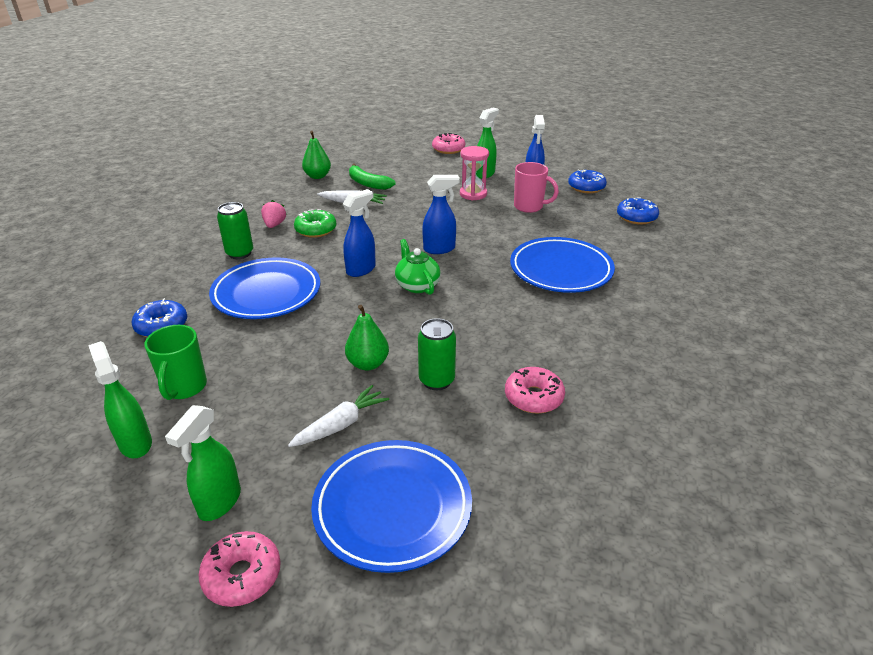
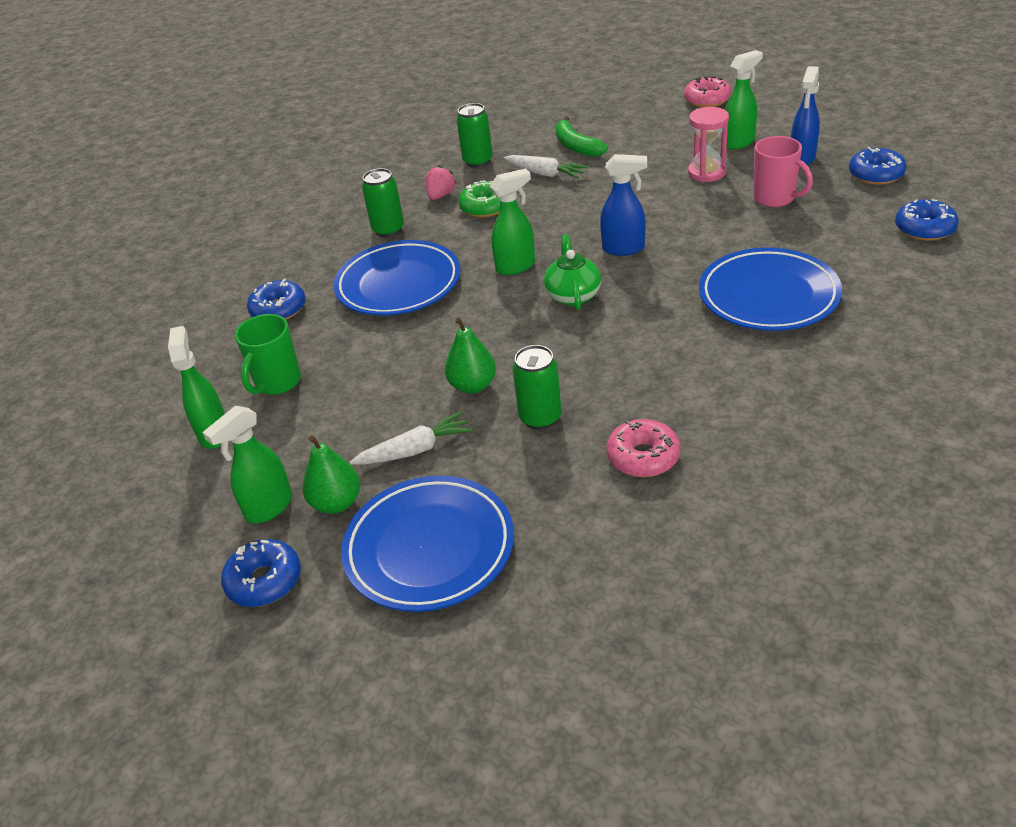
camera: 25 degrees right, 5 degrees up
pink donut [199,531,281,607] -> blue donut [221,539,301,607]
green pear [302,131,331,179] -> green pear moved to [302,436,360,514]
blue spray bottle [343,189,376,277] -> green spray bottle [490,168,535,275]
none -> green can [456,103,493,168]

